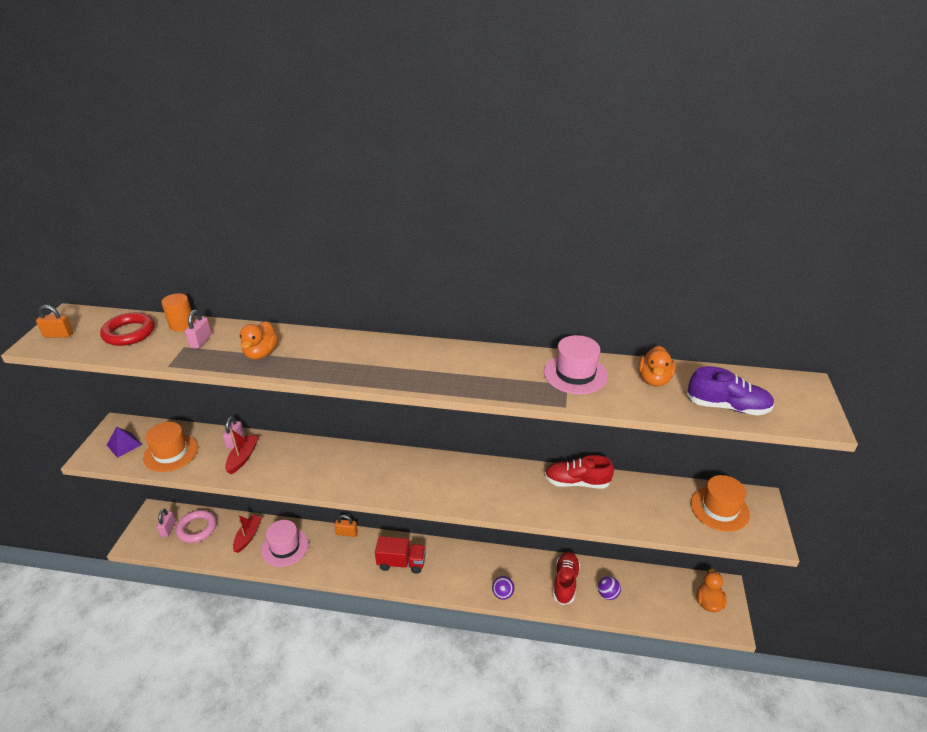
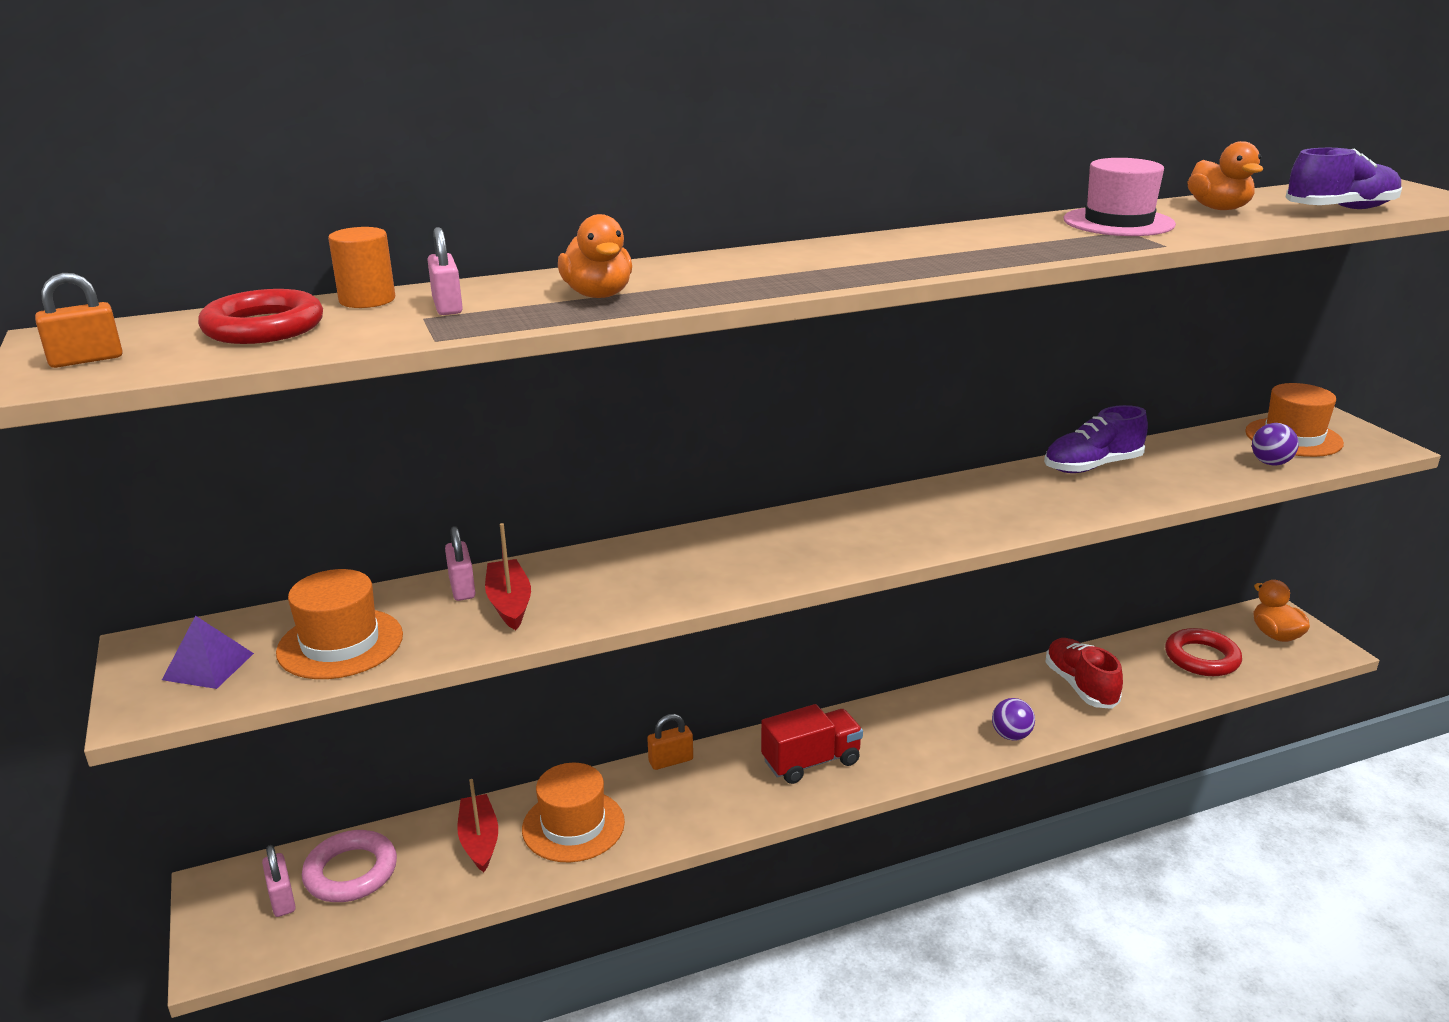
camera: 30 degrees left, 10 degrees down
pink hat [261,520,309,567] -> orange hat [522,763,625,862]
red shoe [544,455,614,489] -> purple shoe [1044,405,1148,473]
purple ball [598,576,621,600] -> purple ball moved to [1252,423,1299,466]
none -> red ring [1165,628,1242,676]

